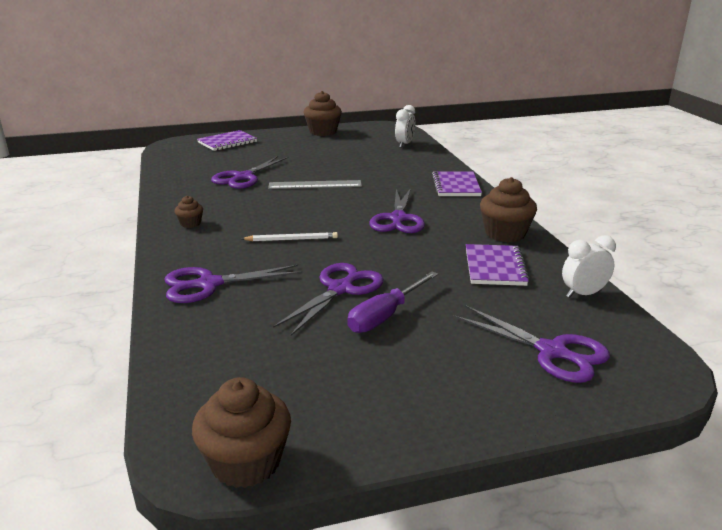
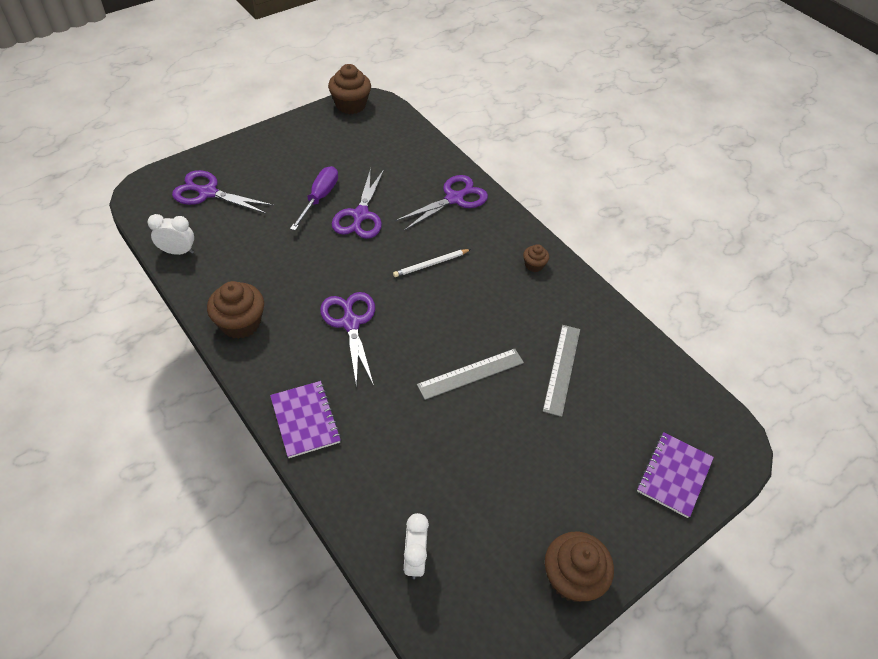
camera: 155 degrees right, 25 degrees up
purple scissors [211,156,289,189] -> grey ruler [543,325,580,417]
purple notebook [466,244,530,286] -> none
white clock [562,235,616,298] -> white clock turned 135 degrees counterclockwise [147,214,194,255]

